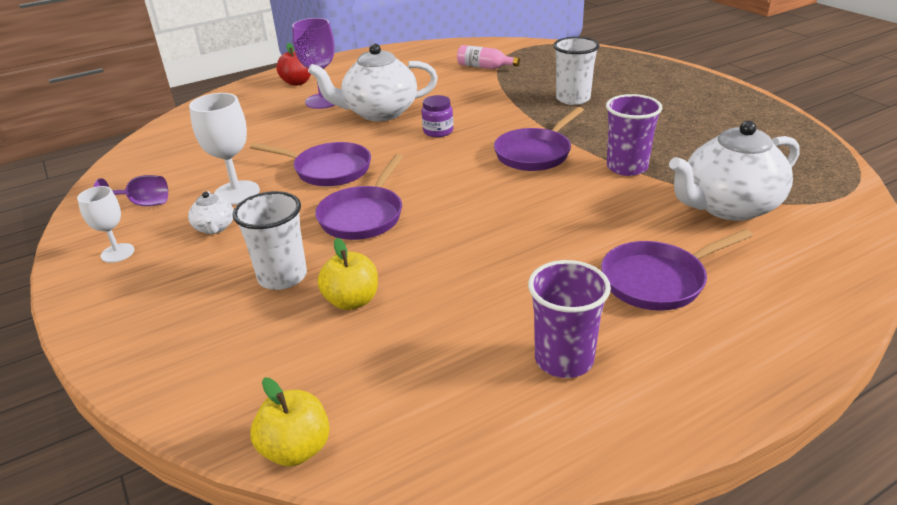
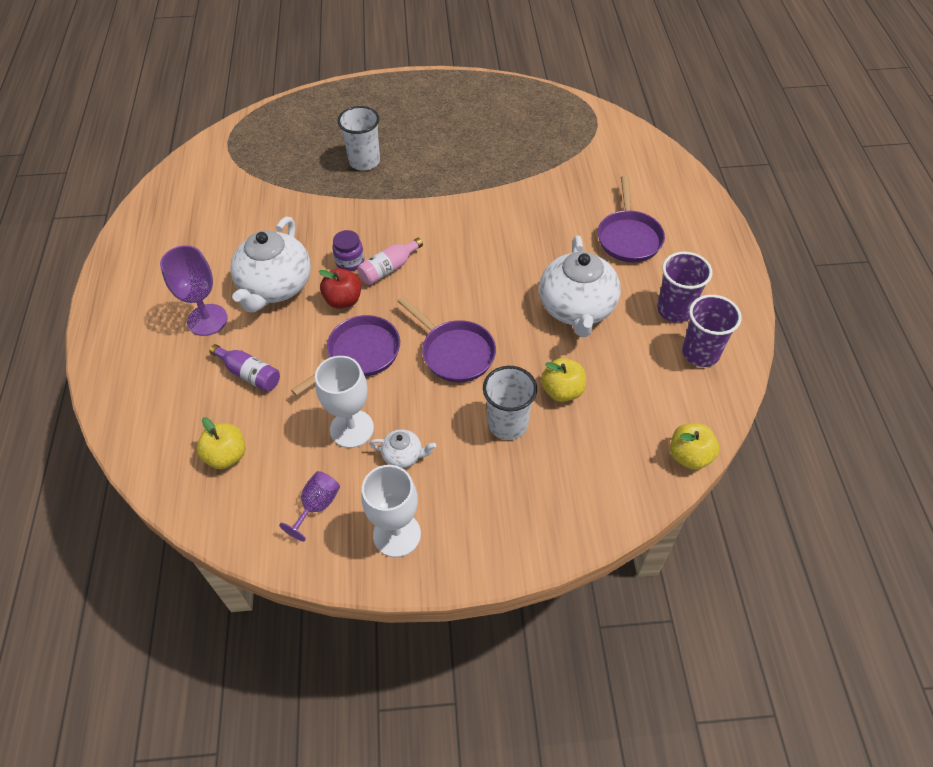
camera: 65 degrees left, 20 degrees up
white goblet [77,186,135,263] -> white goblet [361,465,421,557], size x1.59
red apple [276,43,311,86] -> red apple moved to [319,268,361,309]
pink bottle [457,45,520,69] -> pink bottle moved to [358,238,423,285]
purple pan [494,107,584,171] -> none
purple cup [606,94,662,176] -> purple cup moved to [682,295,742,367]
white teapot [669,121,800,221] -> white teapot moved to [539,235,621,337]
none -> yellow apple [196,417,245,469]
none -> purple bottle [209,344,280,392]

